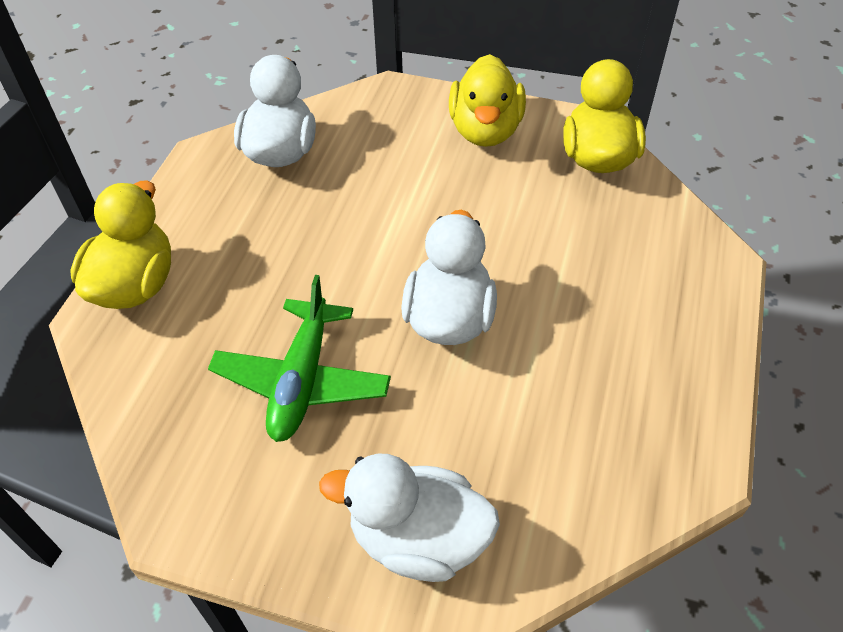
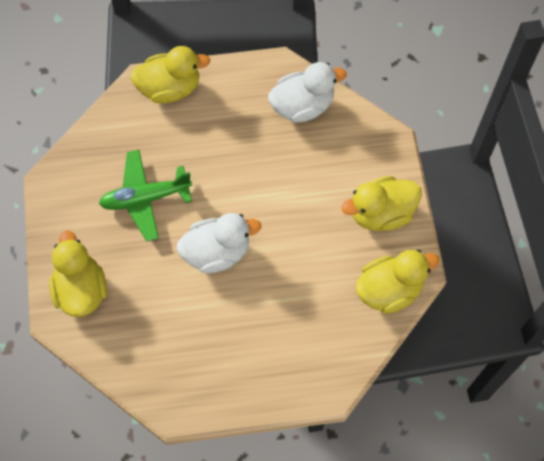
camera: 65 degrees right, 15 degrees up
white duck [319,454,500,582] -> yellow duck [49,230,107,317]

